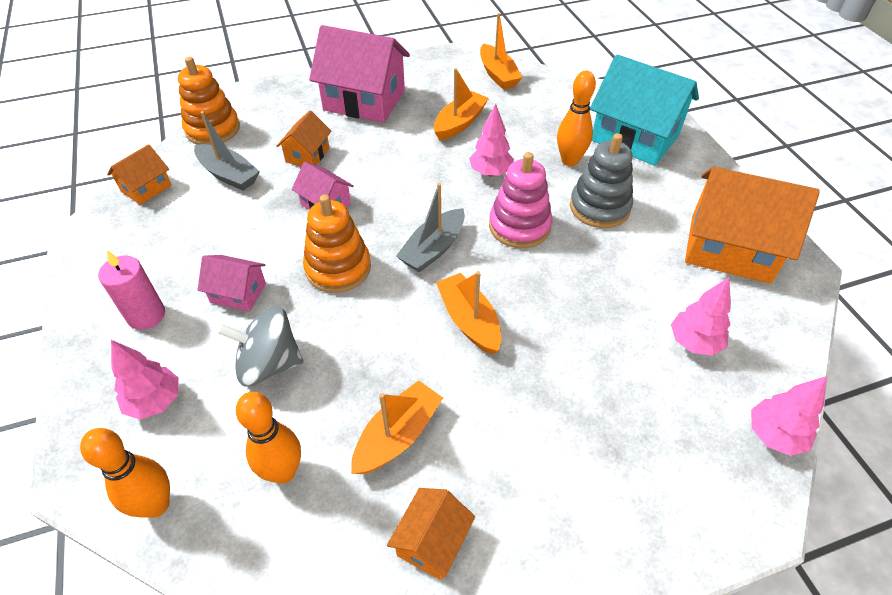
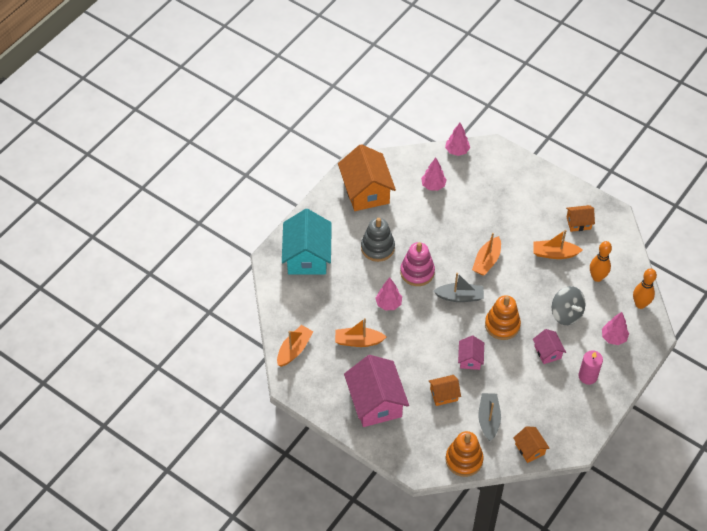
camera: 125 degrees left, 5 degrees up
orange house [107,144,172,205] -> orange house turned 60 degrees clockwise [513,426,550,463]
orange bowling pin [557,71,596,166] -> none

